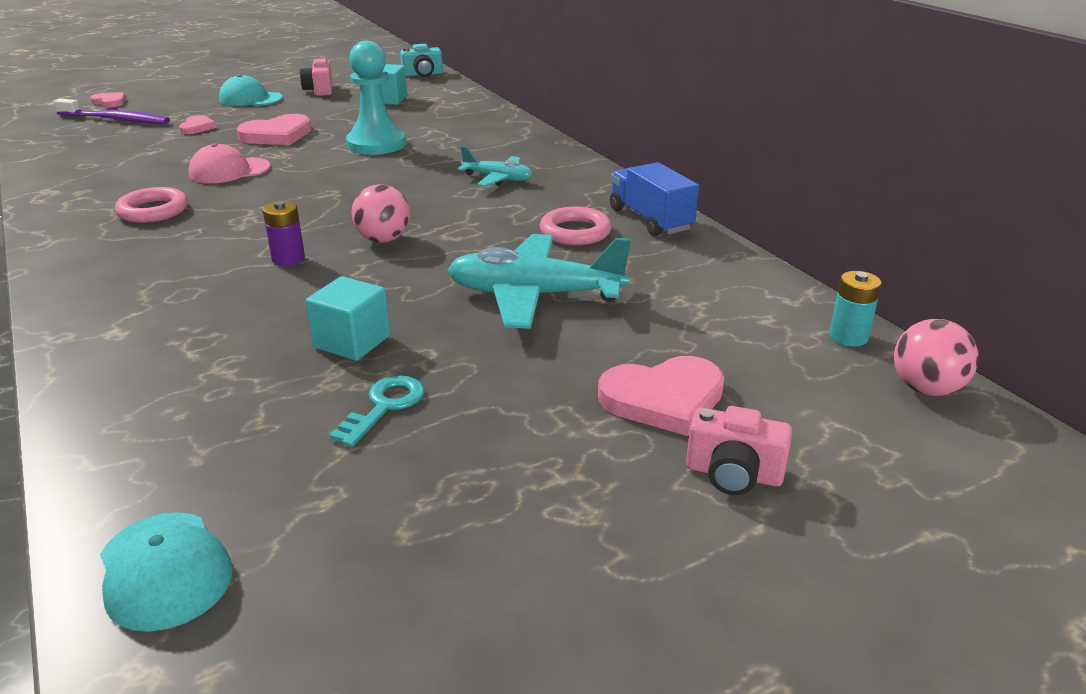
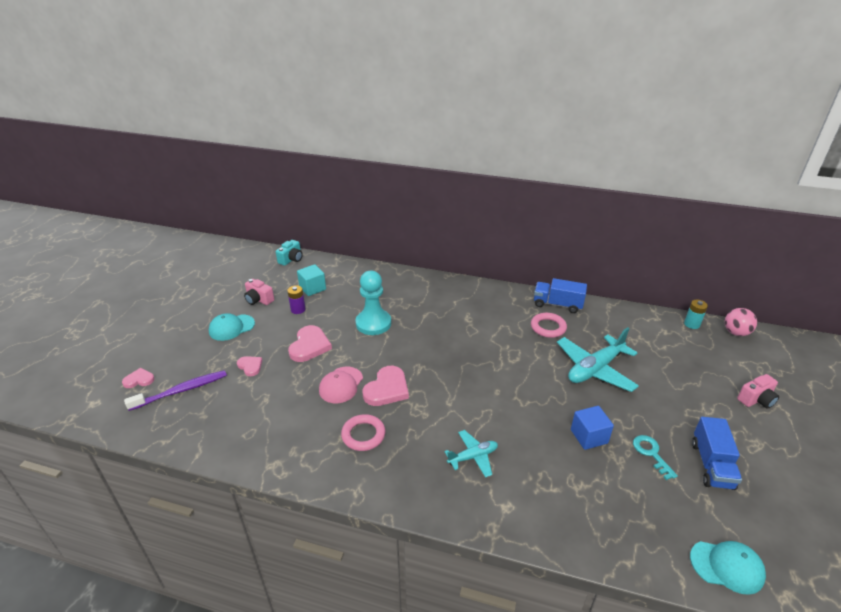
camera: 45 degrees left, 5 degrees up
purple battery [263,201,305,266] -> purple battery moved to [287,285,306,314]
turquoise cube [305,276,390,361] -> blue cube [571,406,614,450]
pink ball [352,184,410,243] -> none
turquoise plane [458,146,533,187] -> turquoise plane moved to [445,430,498,478]
pink heart [598,356,725,436] -> pink heart moved to [363,366,409,406]
none -> blue truck [692,417,742,490]

